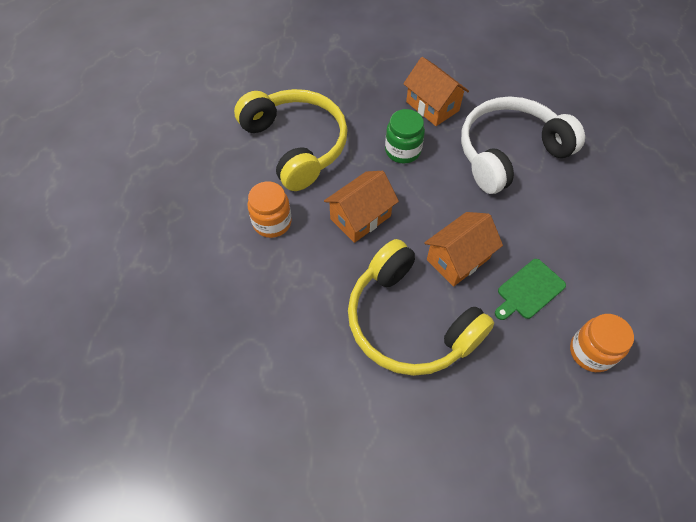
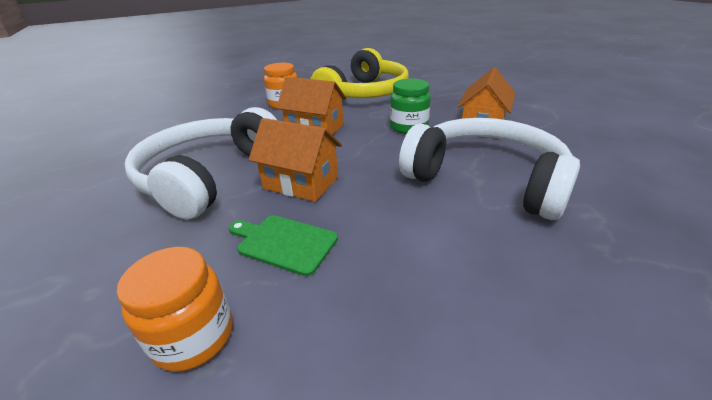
camera: 65 degrees right, 25 degrees down
yellow headphones [348,239,494,376] -> white headphones [125,107,277,219]

